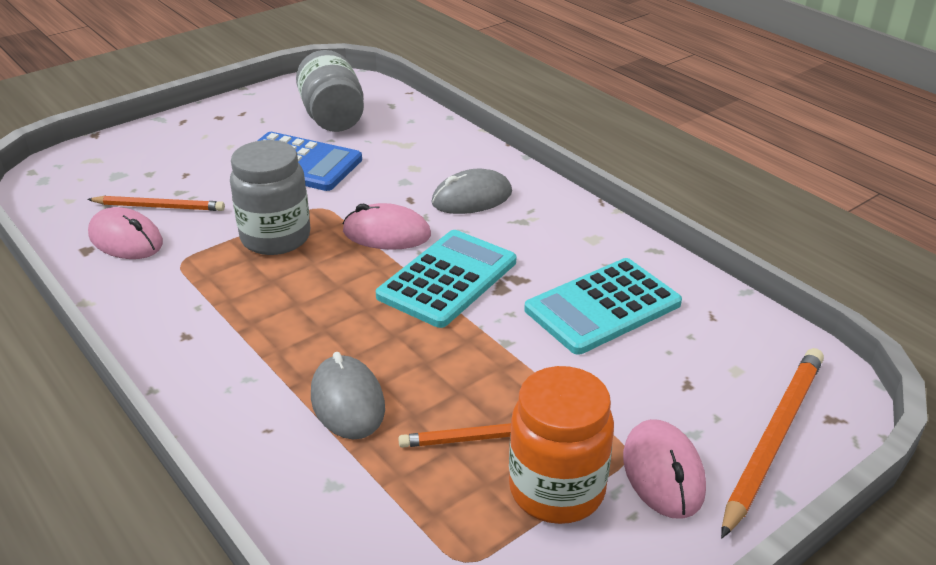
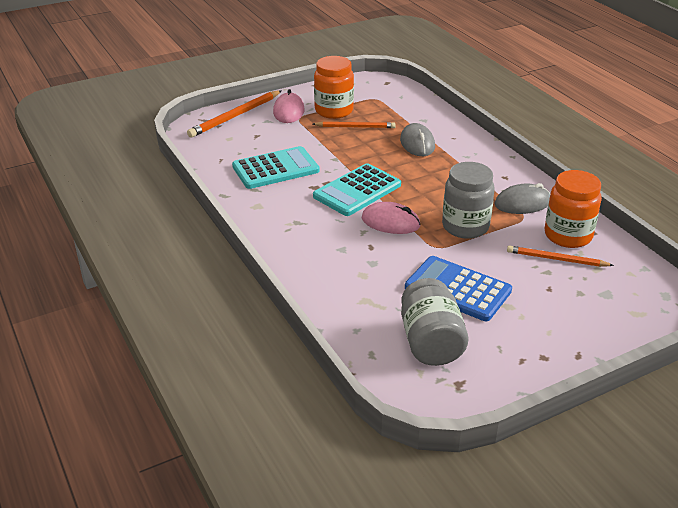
camera: 170 degrees left, 0 degrees up
pink mouse [88,207,163,259] -> orange jar [545,170,602,248]
grey mouse [431,169,512,214] -> grey mouse moved to [494,183,550,214]

